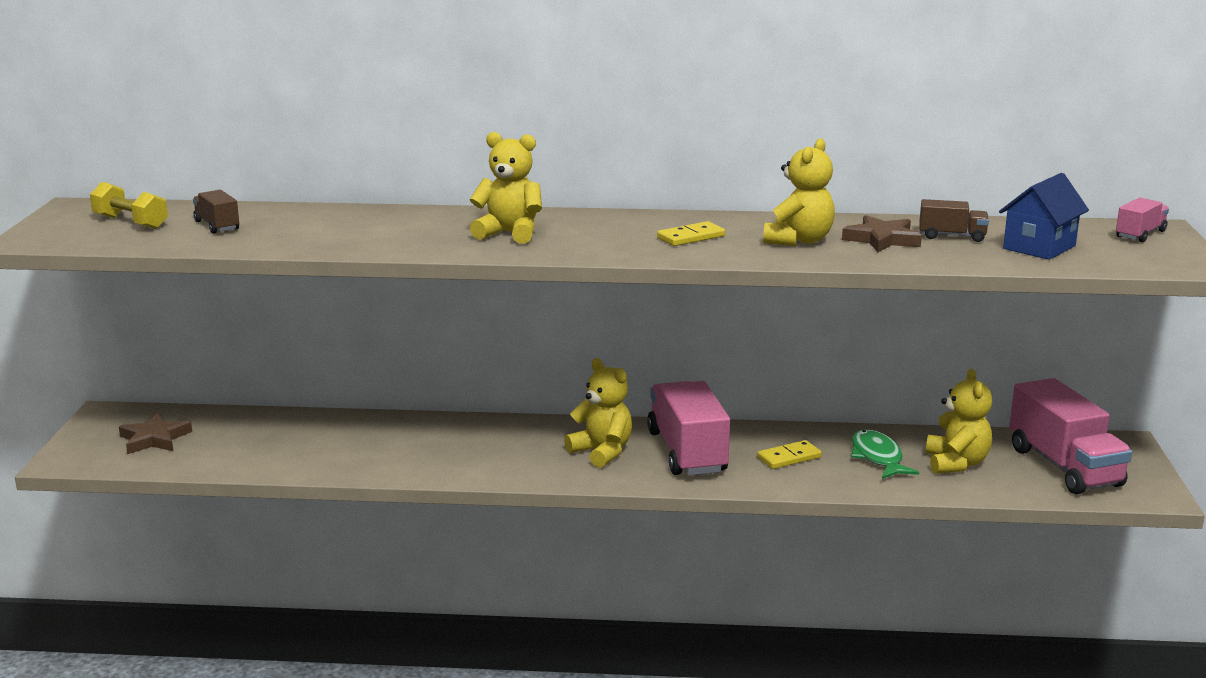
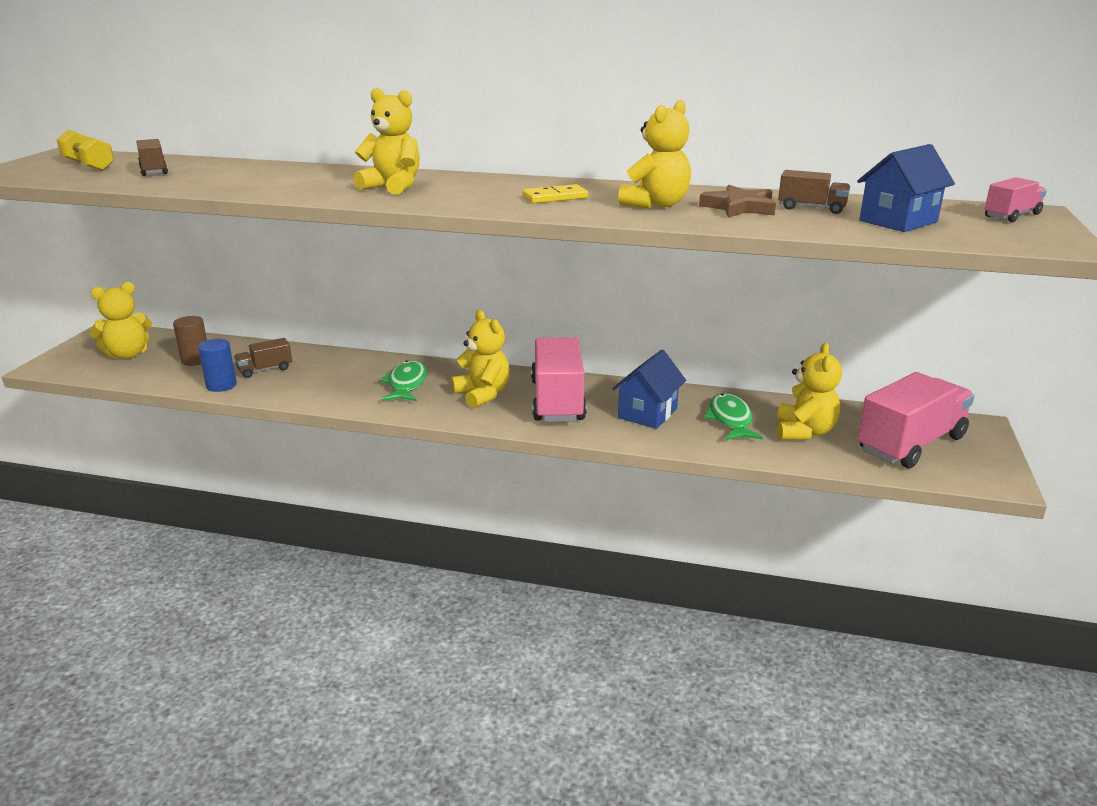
camera: 10 degrees right, 5 degrees up
brown star [119,413,192,454] -> yellow teddy bear [89,282,152,359]
yellow domino [757,440,822,469] -> blue house [612,350,686,429]
pink truck [1009,378,1132,494] -> pink truck turned 120 degrees counterclockwise [857,372,974,468]
none -> brown cylinder [173,316,207,366]
none -> blue cylinder [198,339,237,392]
none -> brown truck [234,338,292,378]
none -> green fish [379,360,427,401]

